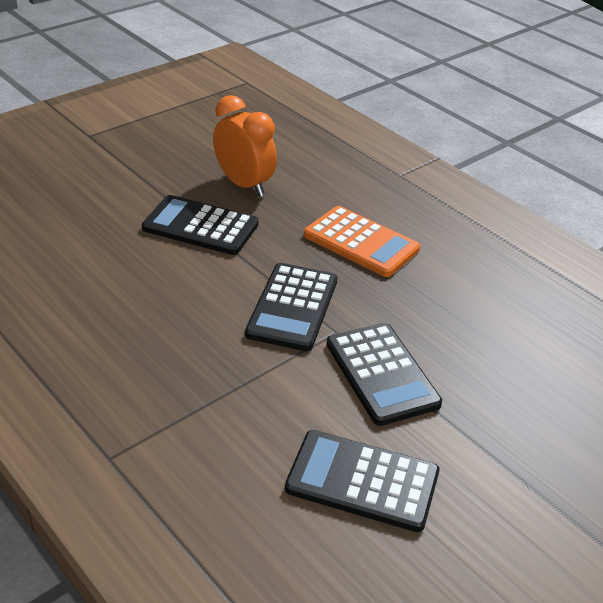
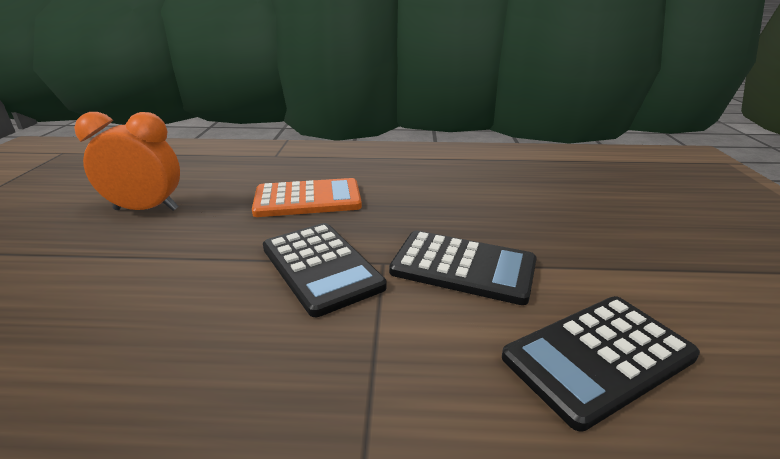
camera: 45 degrees left, 10 degrees down
black calculator [142,195,259,255] -> none

